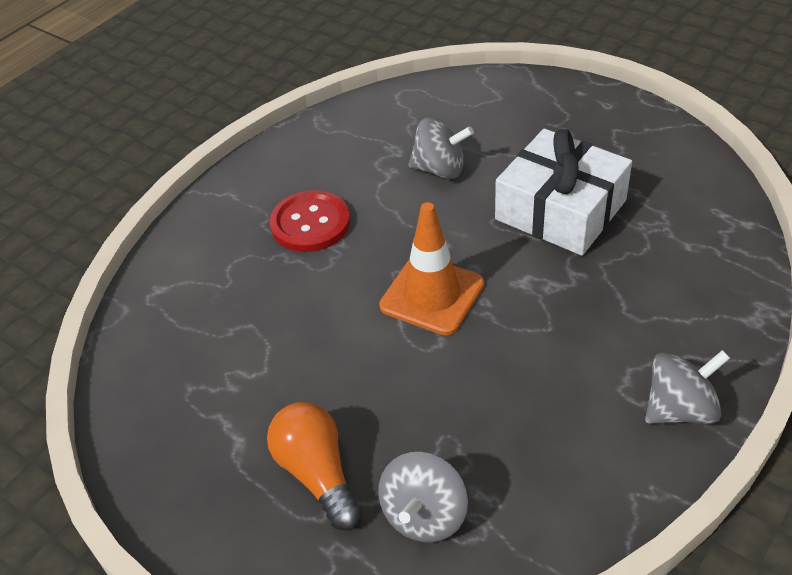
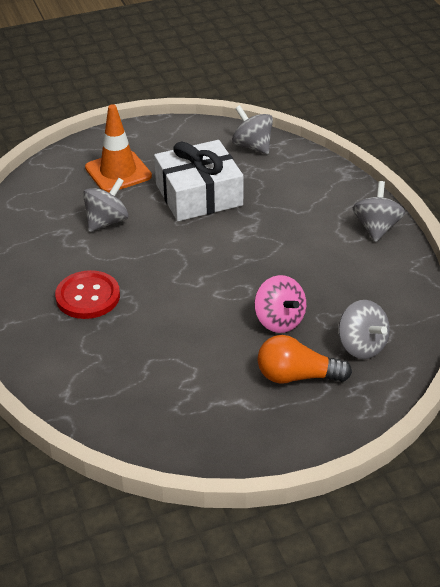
camera: 60 degrees left, 5 degrees down
orange traffic cone [379,202,484,335] -> orange traffic cone moved to [85,104,152,193]
none -> grey spinning top [232,105,273,154]
none -> pink spinning top [254,275,306,333]

